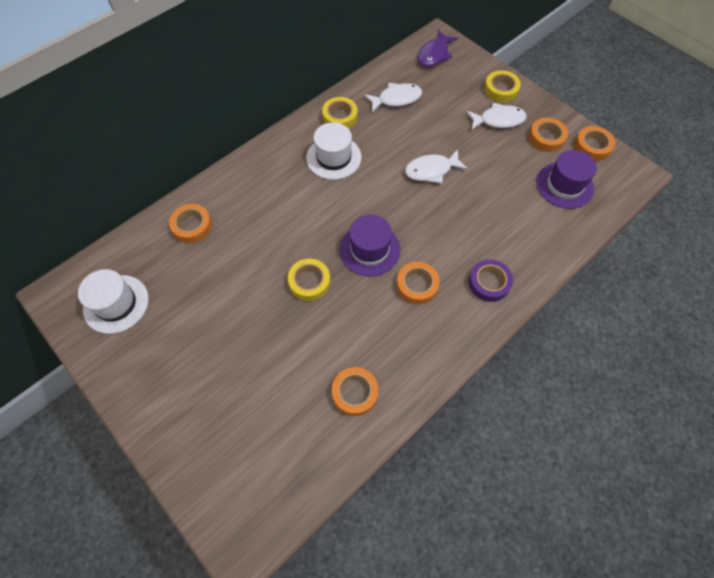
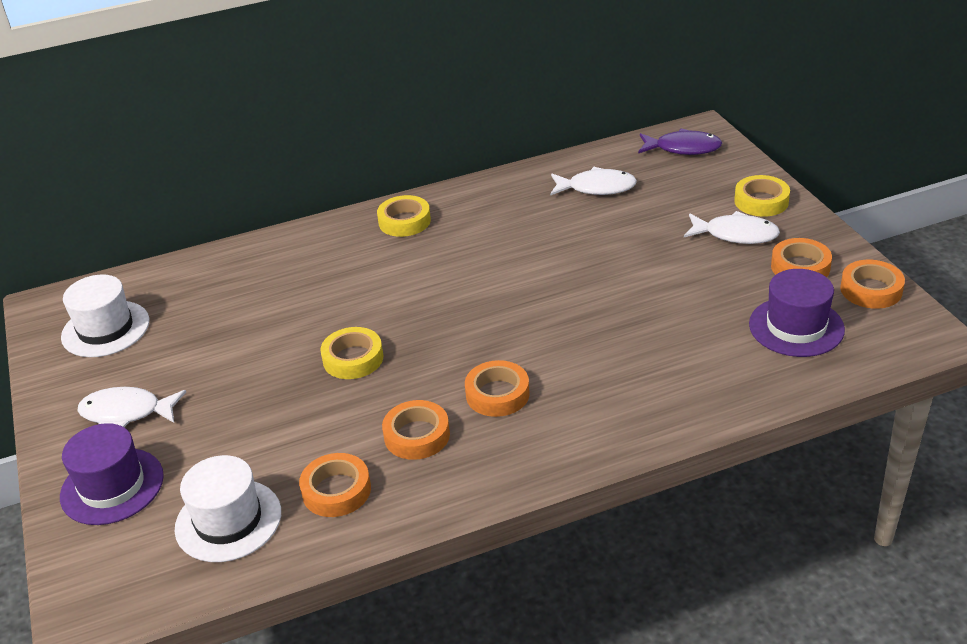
camera: 25 degrees right, 25 degrees down
orange tape [169,204,212,243] -> orange tape moved to [382,400,450,460]
white hat [306,122,362,180] -> white hat moved to [174,455,281,562]
yellow tape [322,97,358,129] -> yellow tape moved to [377,195,431,237]
purple hat [339,215,400,277] -> purple hat moved to [60,423,164,525]
white fish [405,149,468,184] -> white fish moved to [77,387,186,427]
purple fish [418,30,458,67] -> purple fish turned 135 degrees counterclockwise [638,128,722,155]
purple tape [468,259,513,302] -> none

